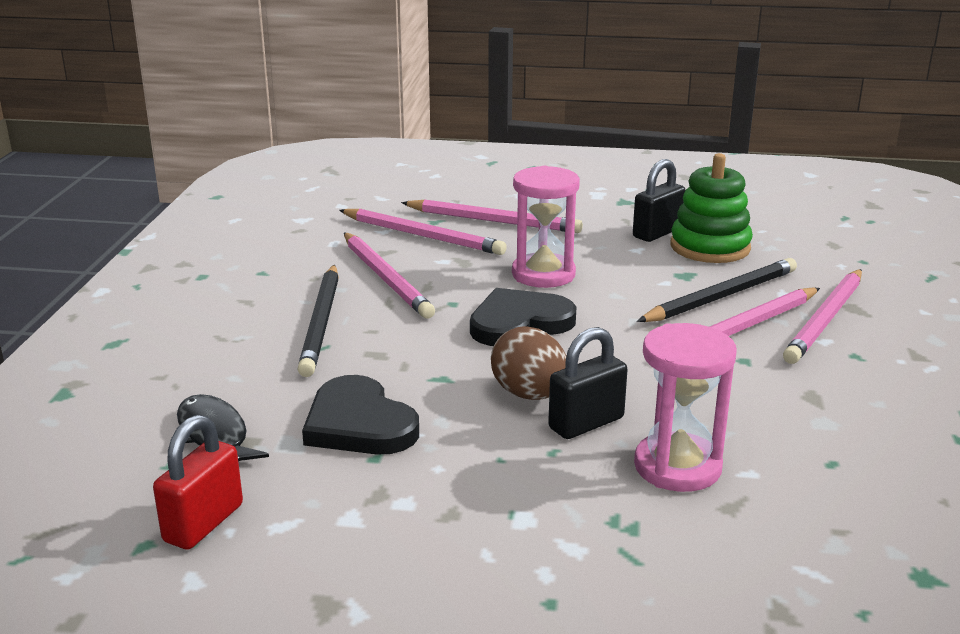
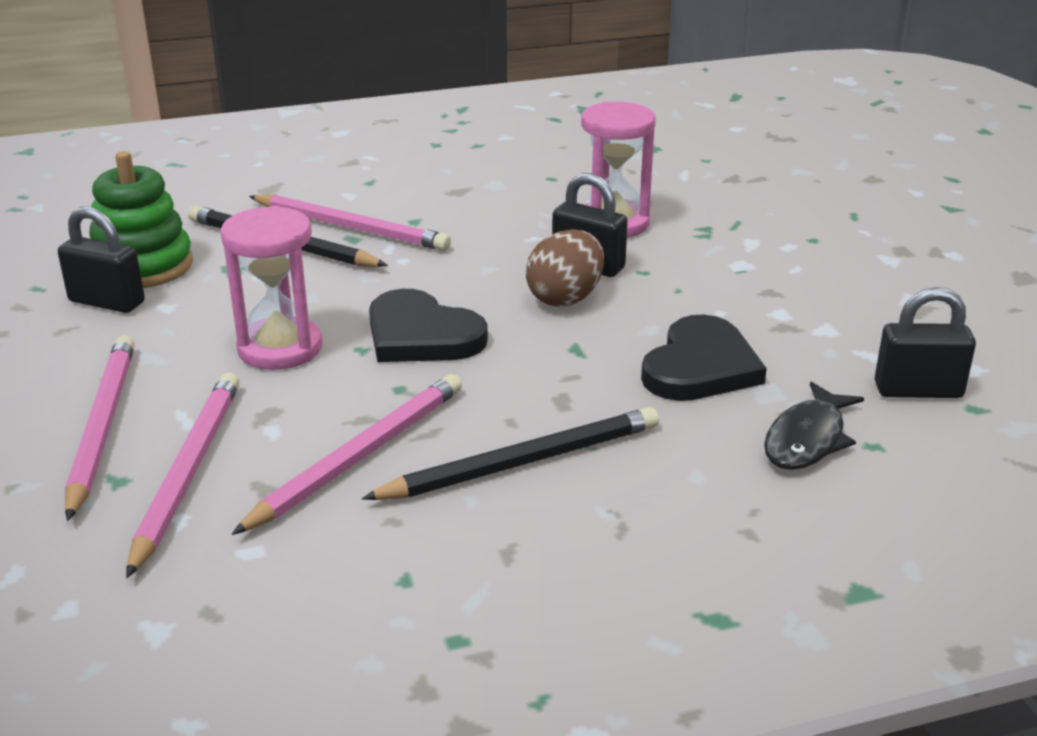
camera: 115 degrees left, 5 degrees up
red padlock [153,415,243,550] -> black padlock [875,287,976,398]
pink pencil [783,269,862,364] -> none

